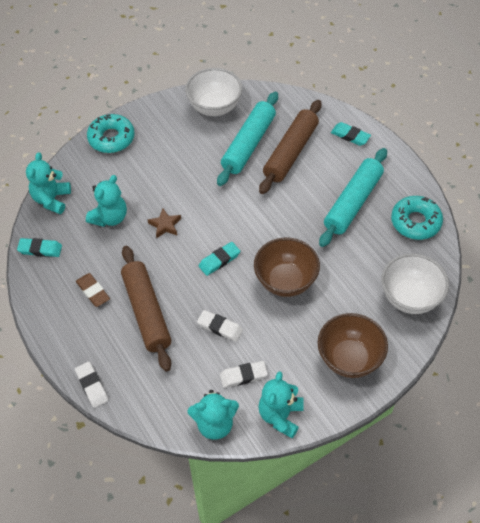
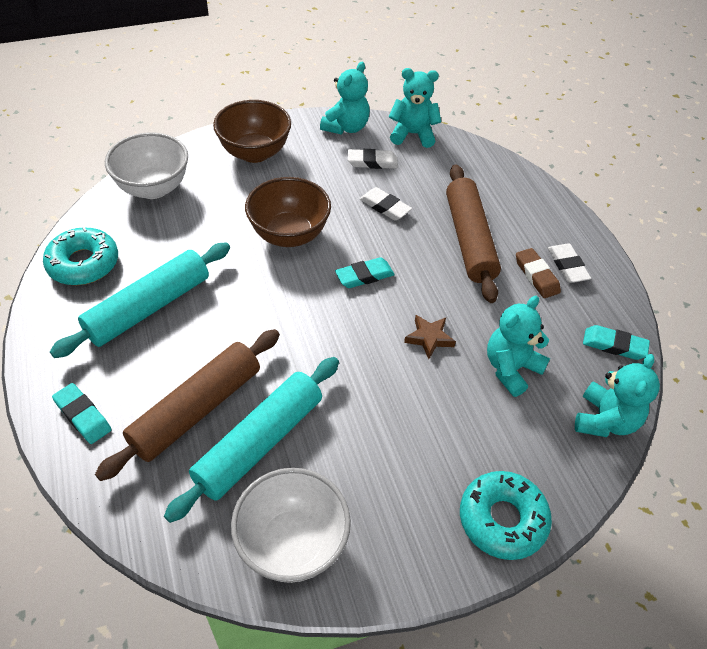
camera: 170 degrees left, 5 degrees down
white eraser [75,362,109,408] -> white eraser moved to [548,243,591,283]

